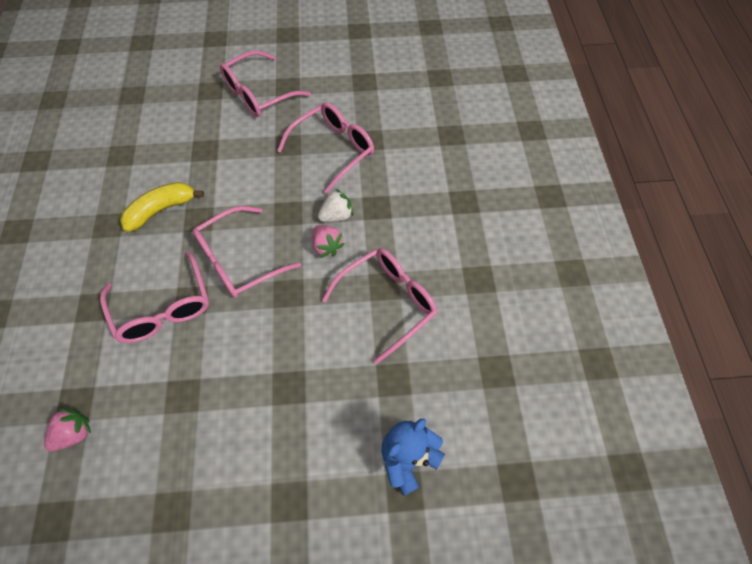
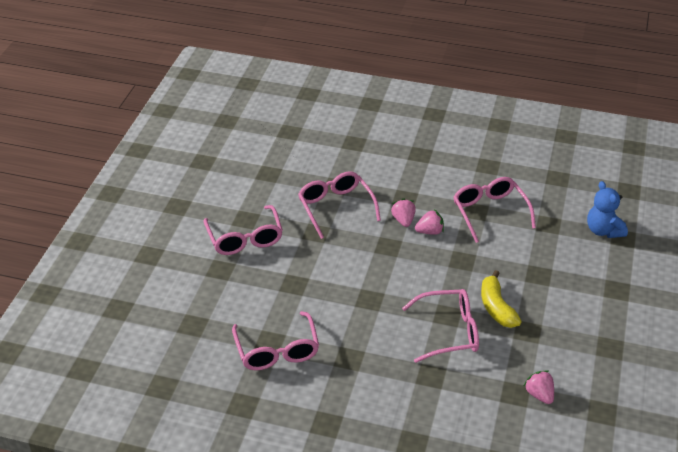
camera: 70 degrees left, 20 degrees down
yellow banana [120,182,204,232] -> yellow banana moved to [481,270,521,328]
pink glasses [193,206,301,298] -> pink glasses moved to [232,311,319,370]
white strawberry [318,189,353,222] -> pink strawberry [391,198,416,227]

